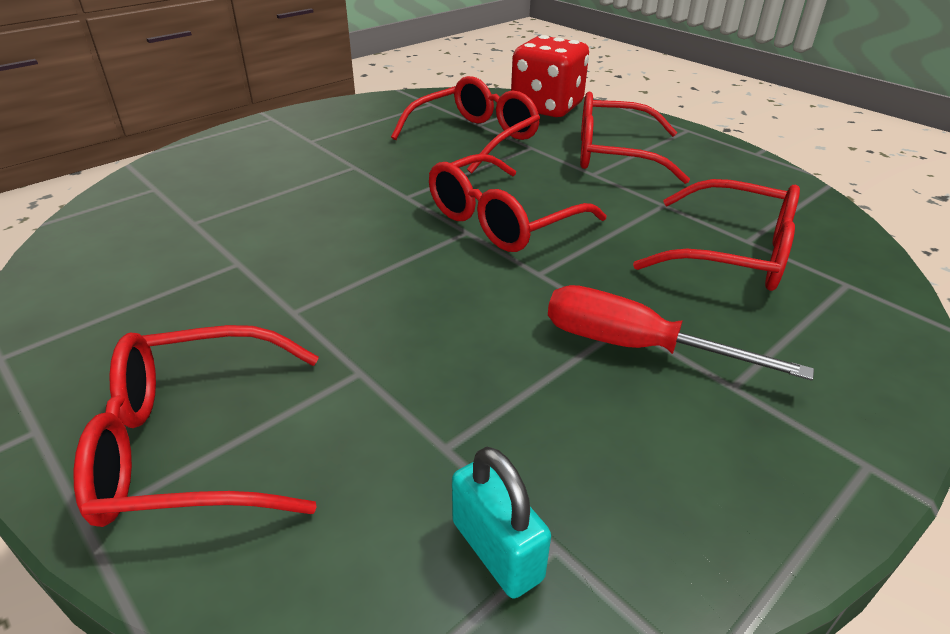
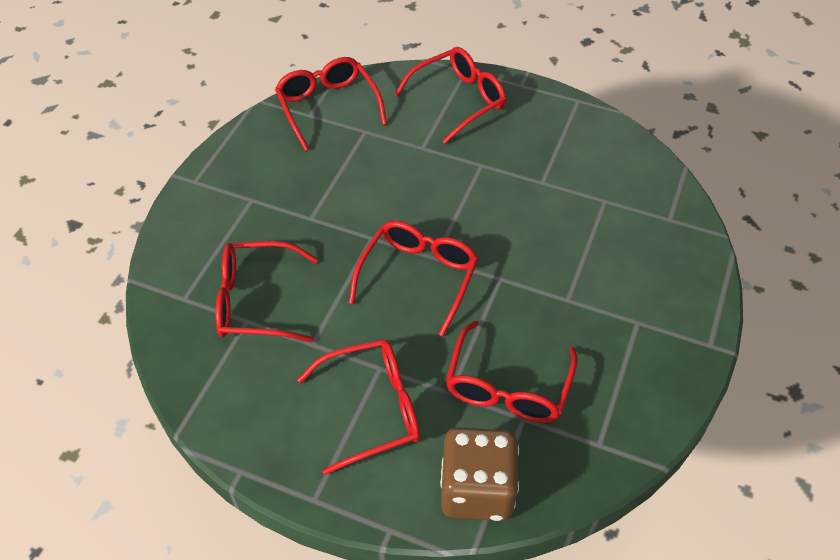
camera: 155 degrees right, 15 degrees up
turquoise padlock [452,447,551,599] -> red glasses [275,57,387,150]
red dice [511,35,589,117] -> brown dice [440,427,519,521]
red screwdriver [548,285,814,381] -> none

